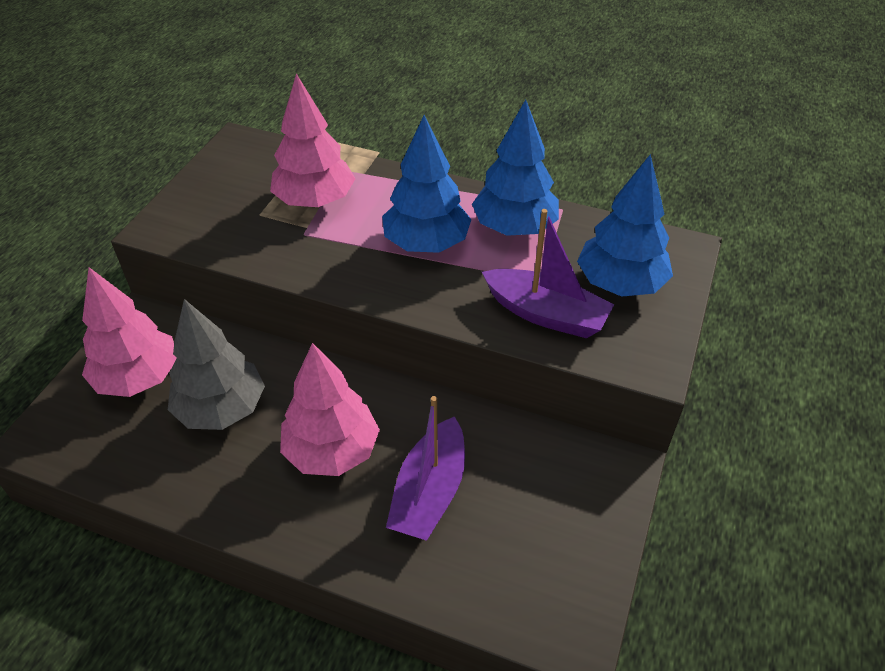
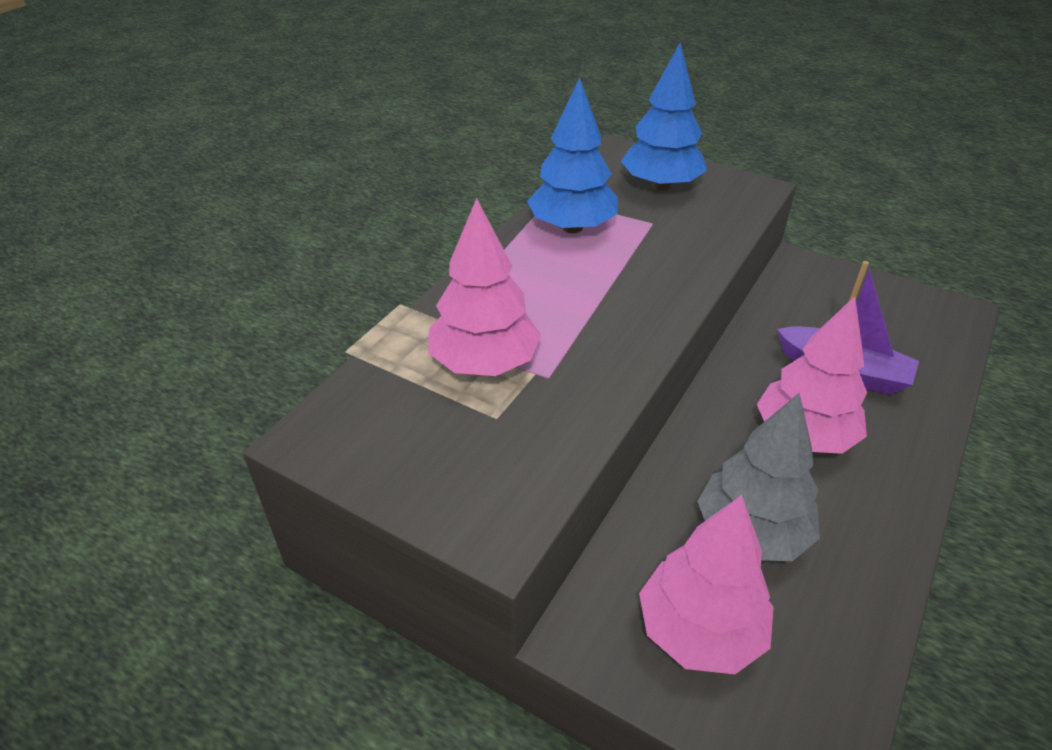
camera: 80 degrees left, 5 degrees down
blue tree [382,115,472,253] -> none
purple boat [482,209,615,338] -> none

